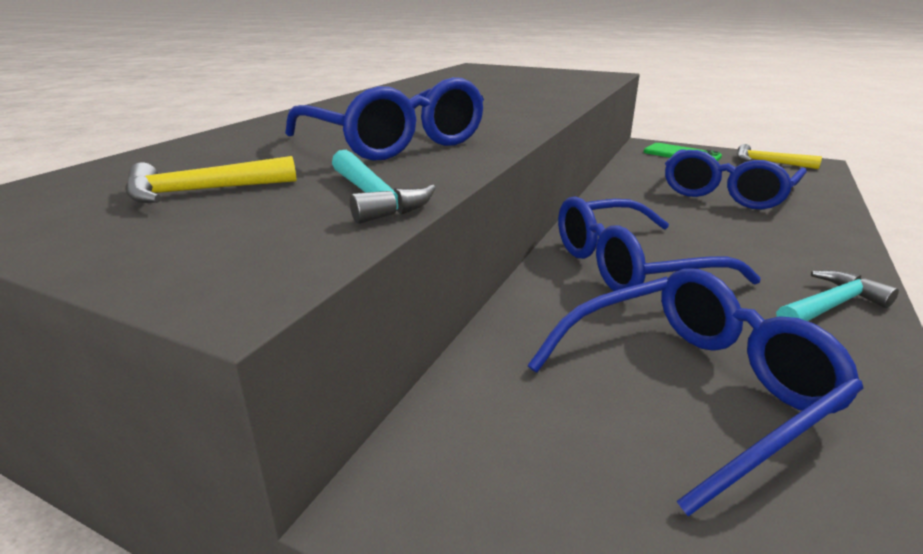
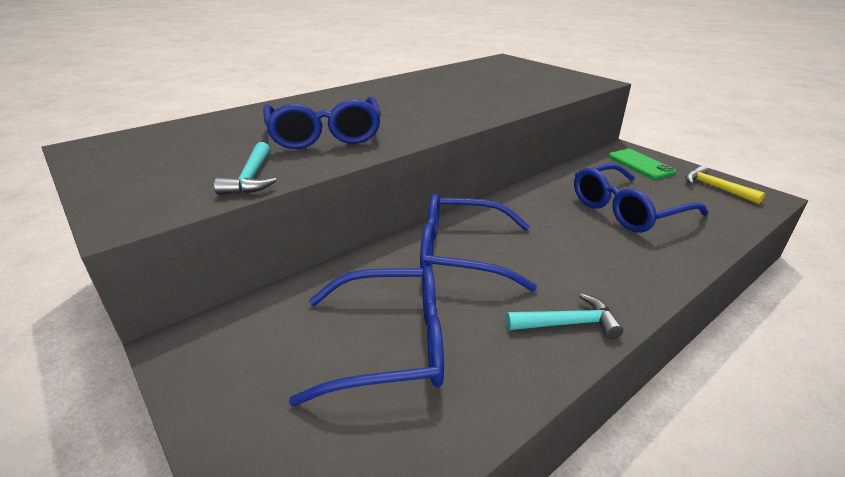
camera: 25 degrees right, 5 degrees up
yellow hammer [125,156,296,203] -> none

